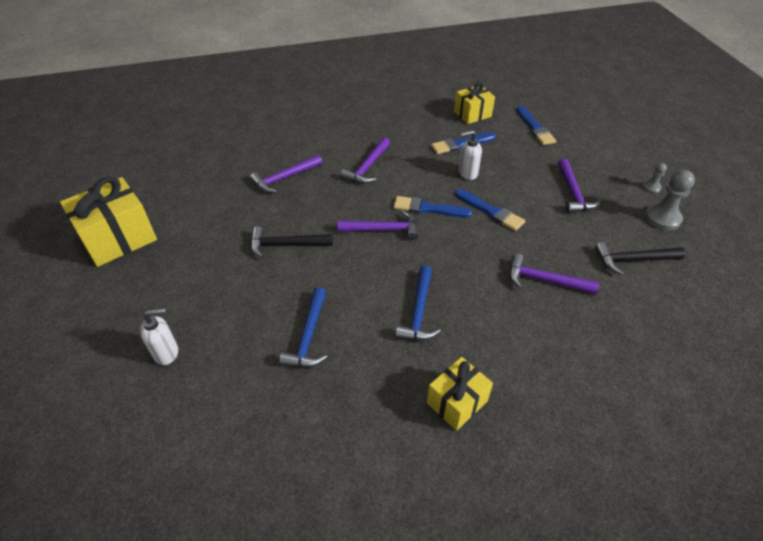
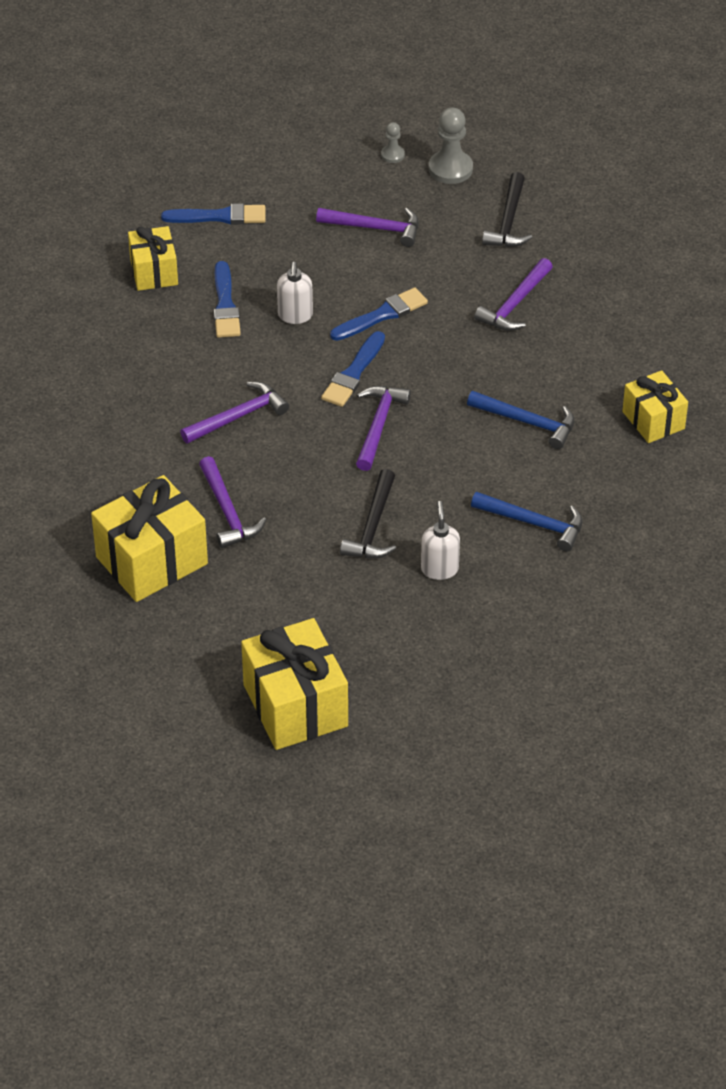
camera: 75 degrees left, 0 degrees up
white soap dispenser [140,308,178,365] -> white soap dispenser moved to [421,501,460,580]
purple hammer [341,137,390,184] -> purple hammer turned 75 degrees counterclockwise [180,382,289,444]
none -> yellow gift [91,475,208,602]

